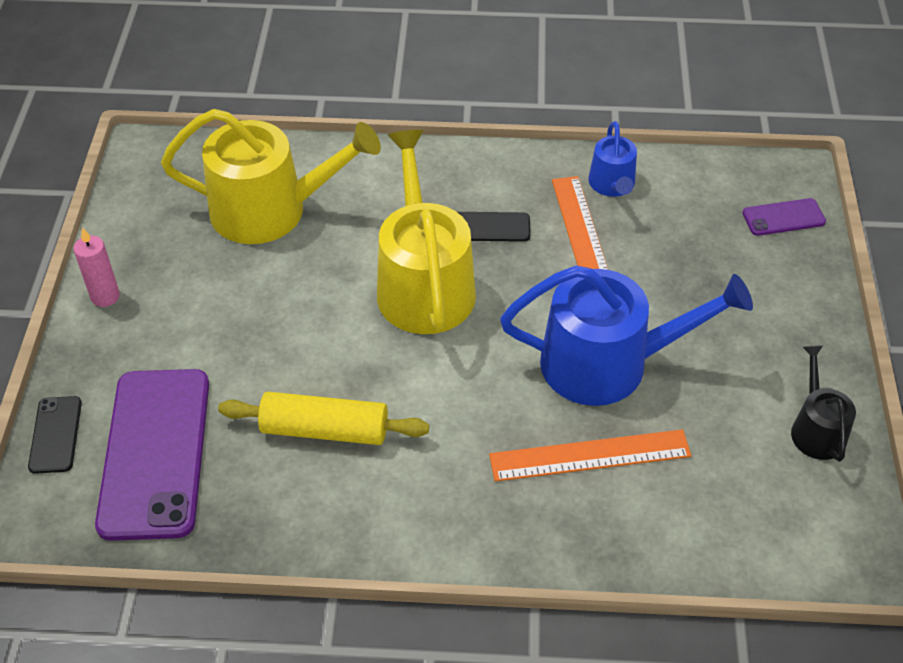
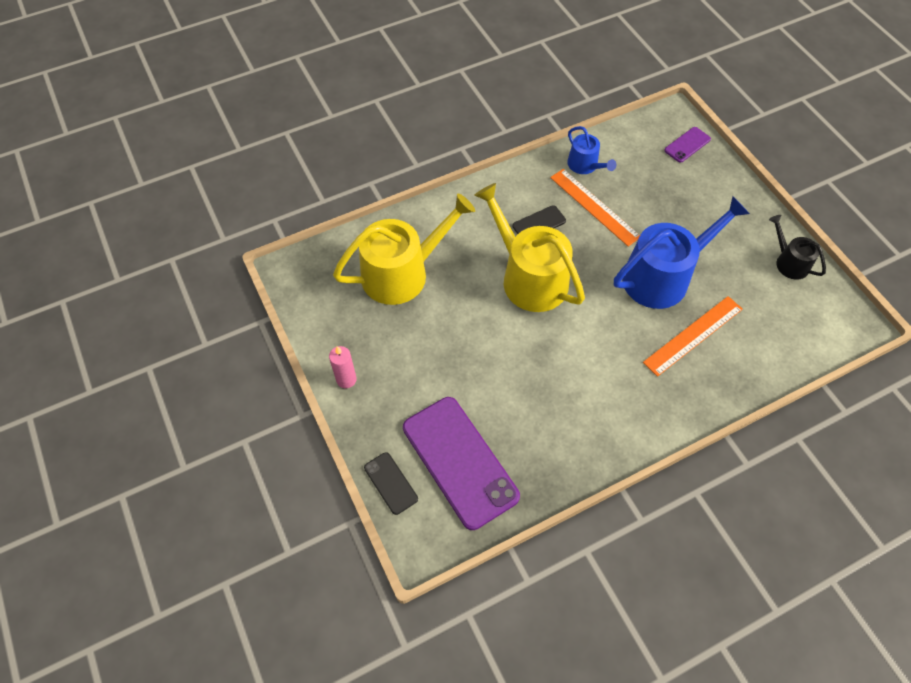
camera: 30 degrees left, 10 degrees up
yellow rolling pin [218,392,429,445] -> none

